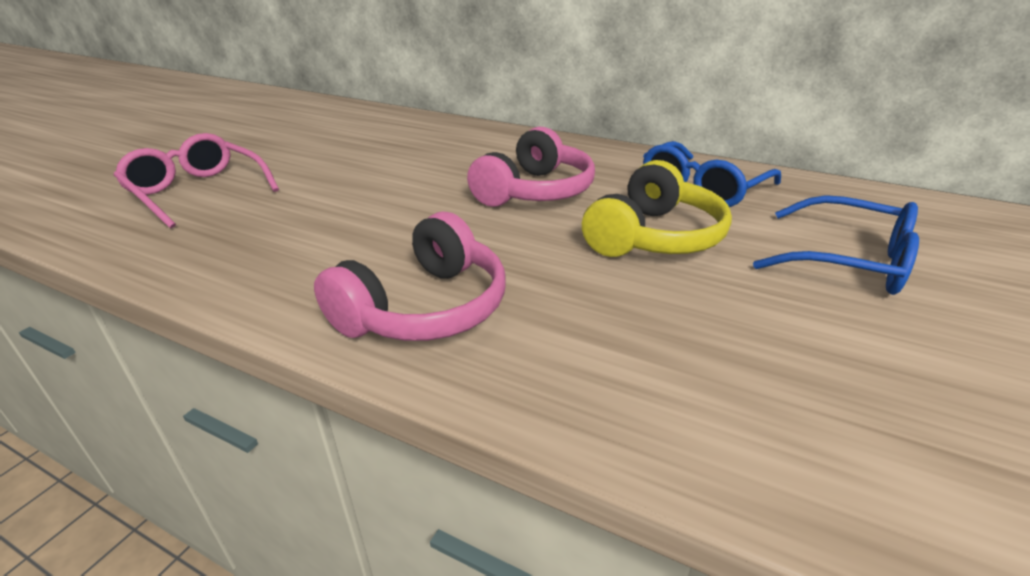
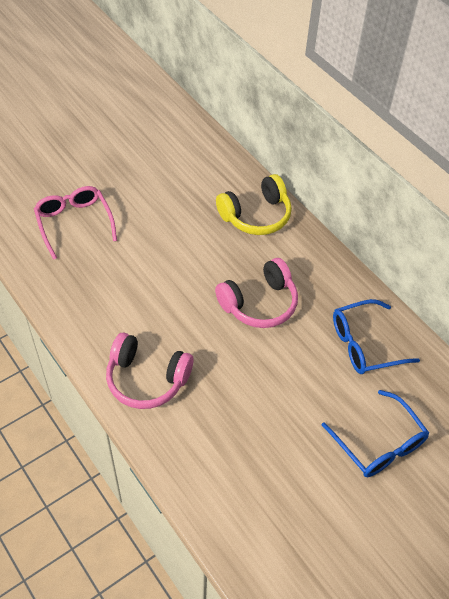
camera: 25 degrees right, 20 degrees up
pink headphones [314,212,506,341] -> pink headphones turned 45 degrees clockwise [106,333,194,409]
yellow headphones [582,160,732,257] -> yellow headphones moved to [216,174,292,235]

